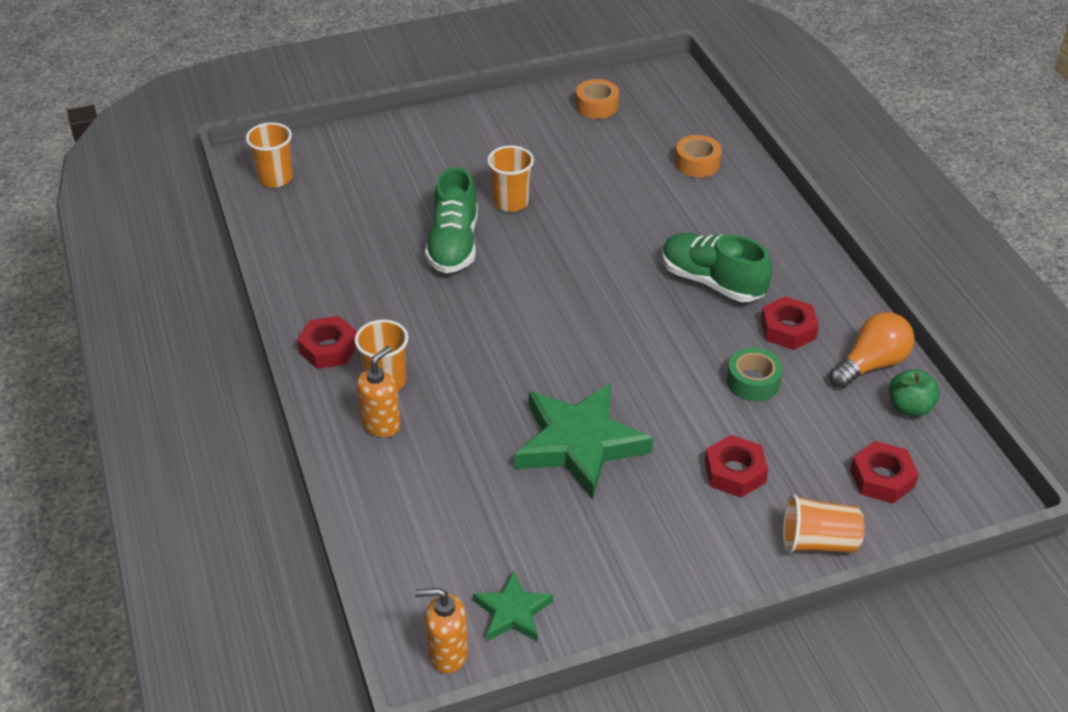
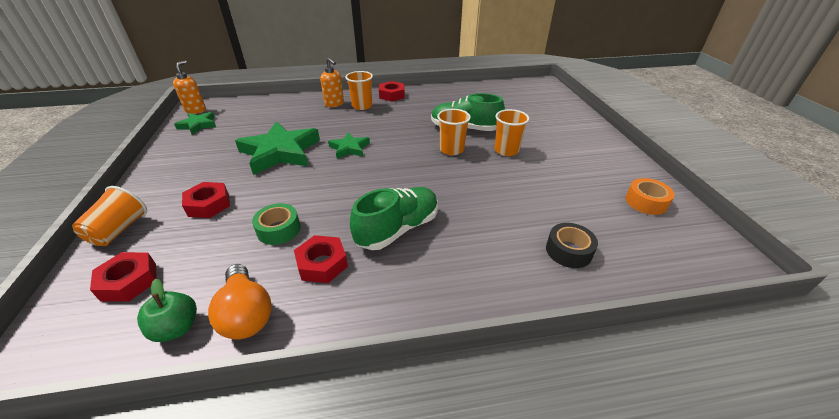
camera: 100 degrees right, 5 degrees down
orange cup [246,122,293,188] -> orange cup moved to [437,109,471,155]
orange tape [675,135,722,177] -> black tape [546,223,598,268]
none -> green star [328,132,370,159]

